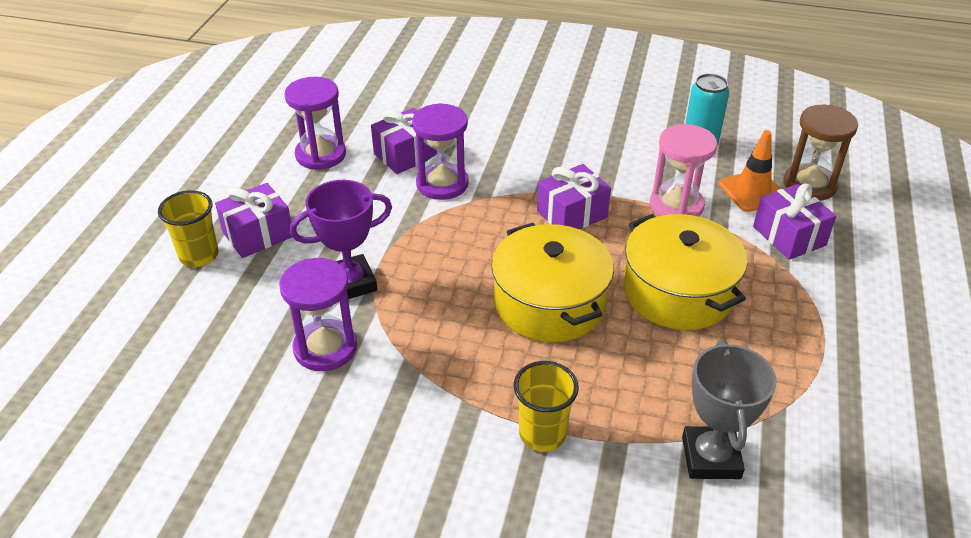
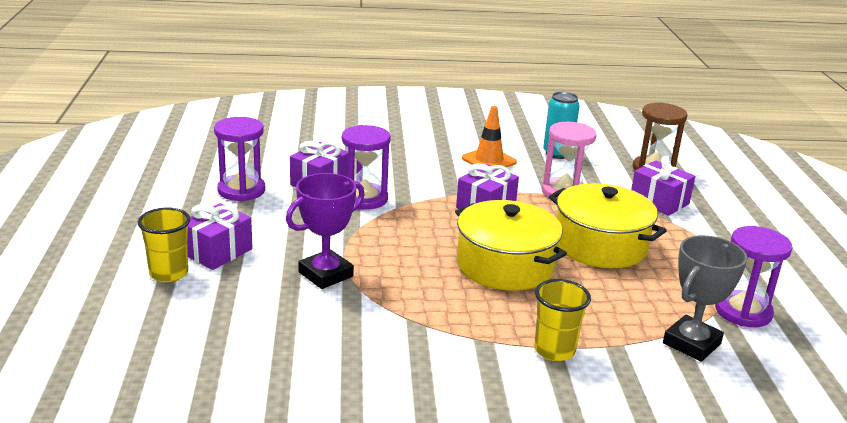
camera: 20 degrees left, 15 degrees down
purple hourglass [279,258,357,371] -> purple hourglass moved to [715,226,793,327]
grey trophy [682,340,777,479] -> grey trophy turned 60 degrees clockwise [663,235,748,362]
orange traffic cone [719,130,781,212] -> orange traffic cone moved to [462,106,517,168]

